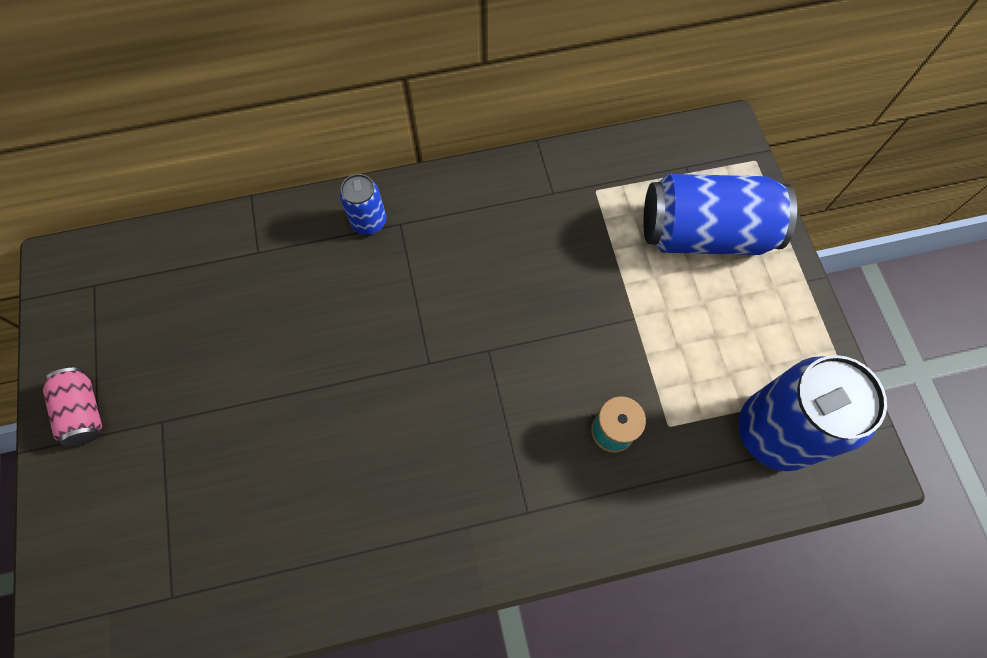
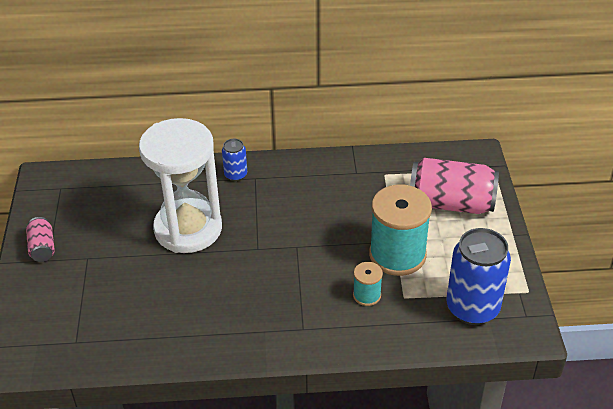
camera: 10 degrees right, 25 degrees down
blue can [643,174,797,255] -> pink can [410,158,499,214]
none -> white hourglass [139,118,222,253]
none -> turquoise spool [369,185,432,276]

